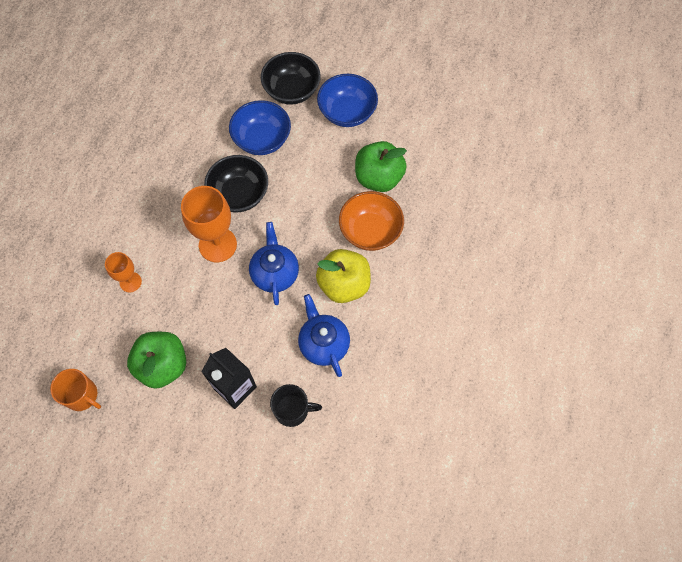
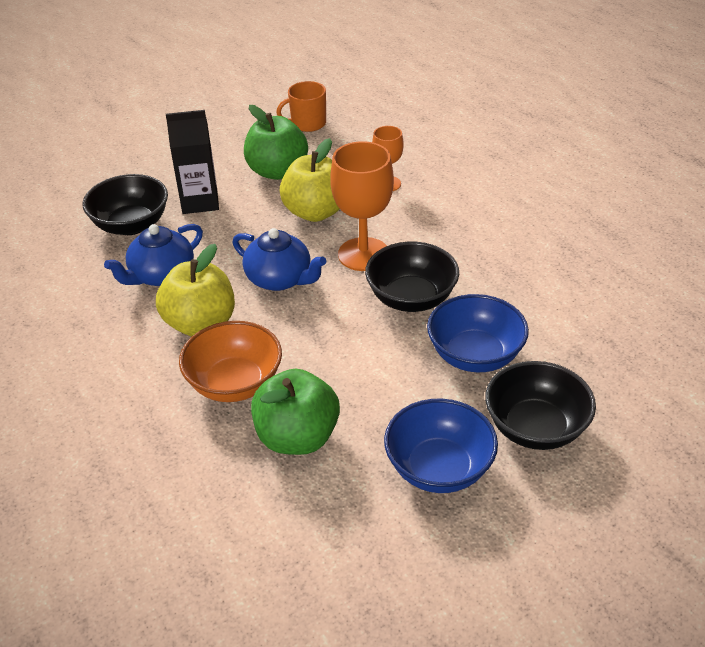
camera: 130 degrees right, 25 degrees down
black mug [270,384,322,427] -> black bowl [82,174,168,235]
blue teapot [298,294,350,377] -> blue teapot turned 120 degrees clockwise [104,224,203,286]
none -> yellow apple [280,138,340,222]

